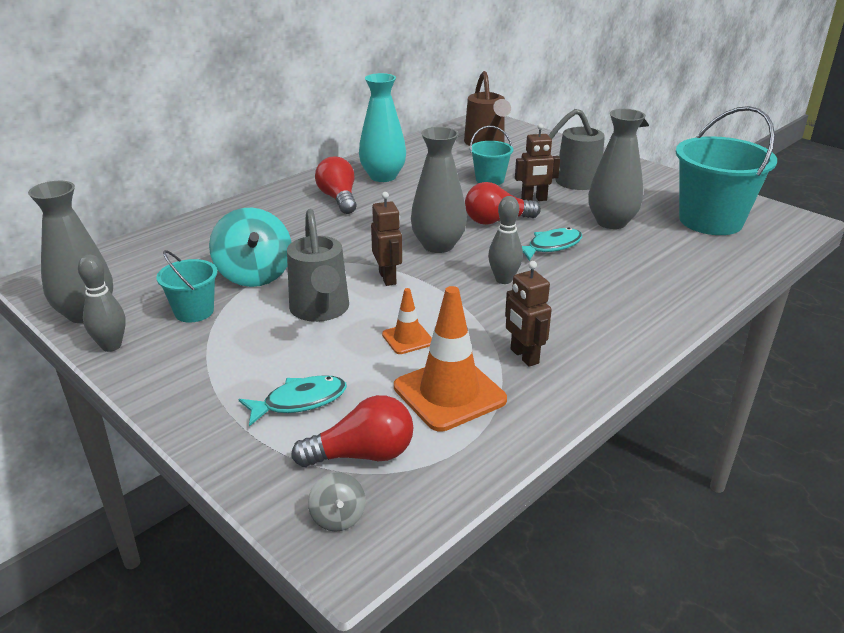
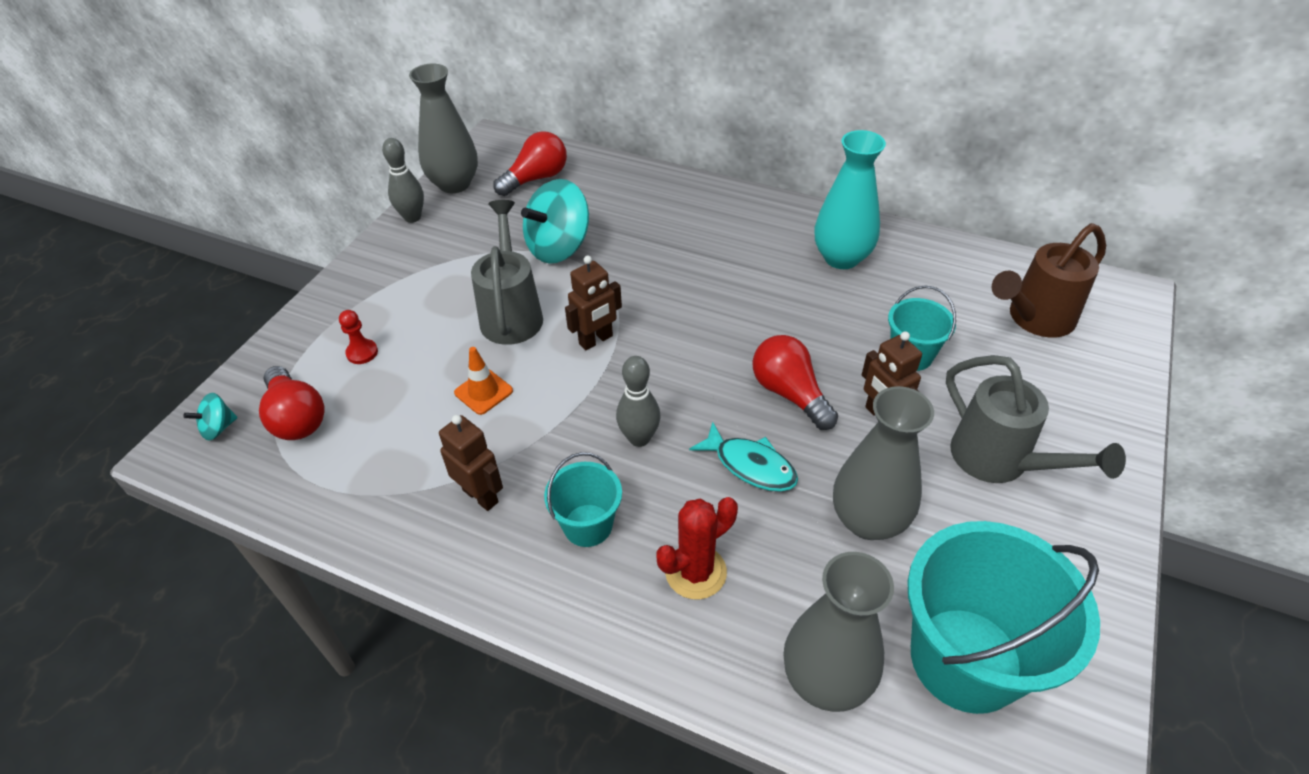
camera: 70 degrees right, 15 degrees up
turquoise bucket [156,250,218,323] -> turquoise bucket moved to [544,452,622,547]
turquoise fish [238,375,347,426] -> red pawn [339,310,378,364]
grey watering can [287,209,349,322] -> grey watering can turned 120 degrees clockwise [471,200,543,345]
grey spinning top [308,472,366,532] -> turquoise spinning top [184,393,238,441]
red light bulb [315,157,357,214] -> red light bulb moved to [494,131,567,196]
orange traffic cone [394,286,507,432] -> none
grey vase [411,127,467,253] -> grey vase moved to [783,552,894,712]
brown robot [505,261,552,367] -> brown robot turned 90 degrees clockwise [439,415,503,511]
none -> red cactus [657,497,738,600]

